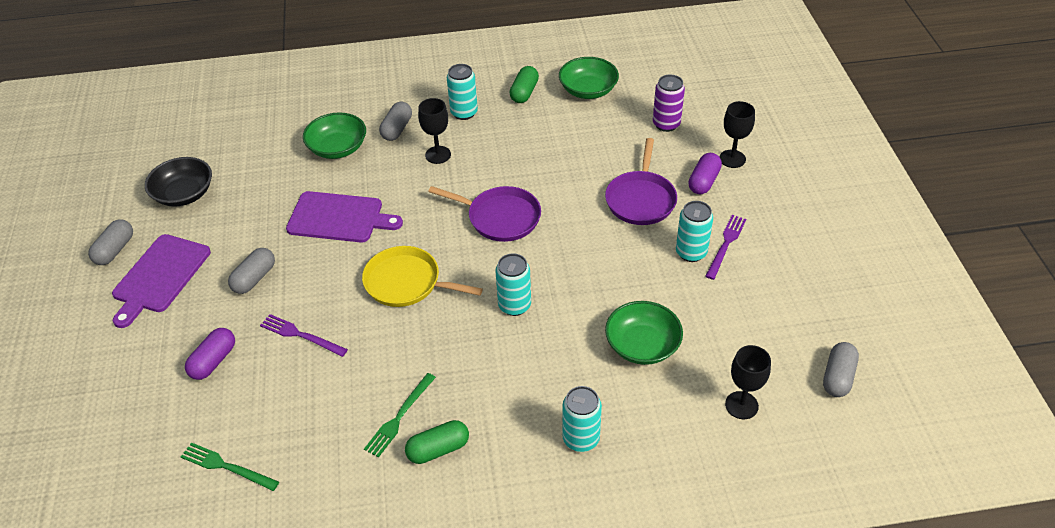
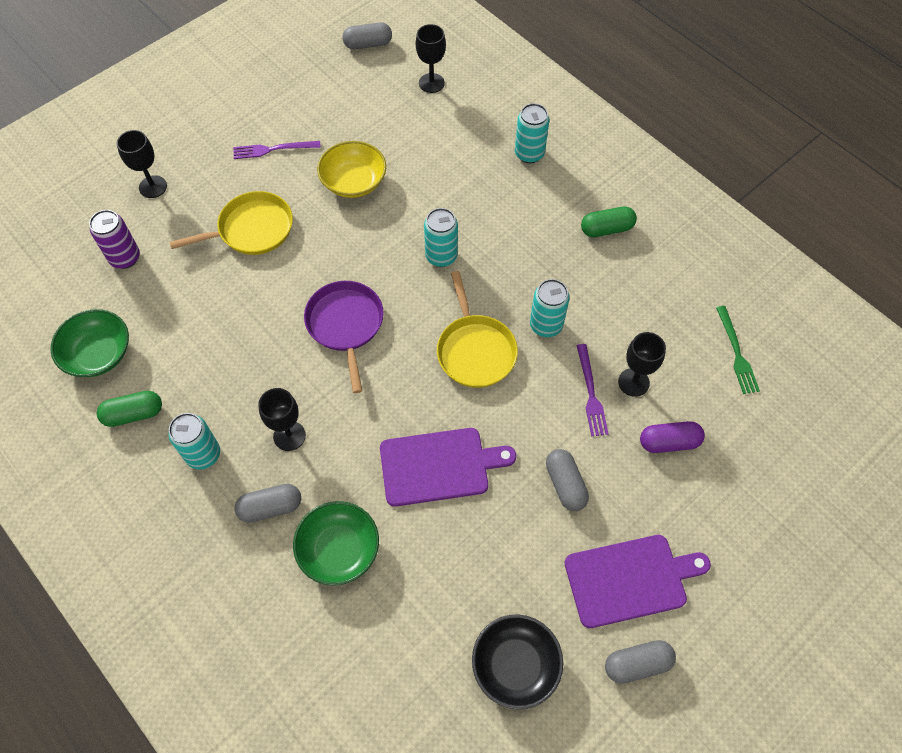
camera: 125 degrees left, 15 degrees up
grey capsule [228,248,275,294] -> grey capsule turned 75 degrees clockwise [546,449,589,511]
purple cutting board [286,191,403,243] -> purple cutting board turned 105 degrees clockwise [380,428,516,507]
green fork [364,373,436,458] -> none
green capsule [405,420,469,464] -> green capsule turned 45 degrees counterclockwise [581,206,637,237]
purple pan [605,138,677,225] -> yellow pan [169,191,293,255]
green bowl [605,301,683,365] -> none
turquoise can [676,201,713,262] -> turquoise can moved to [530,279,570,337]
purple capsule [688,153,722,194] -> none
none -> yellow bowl [317,141,386,198]
none -> black goblet [618,332,666,397]

